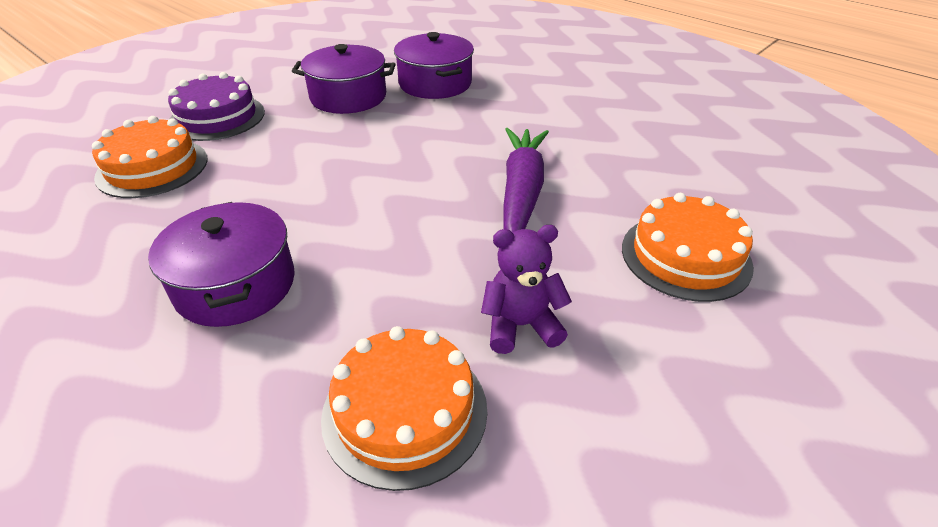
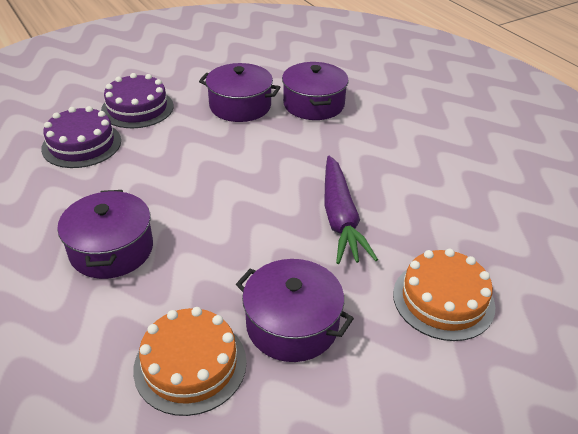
camera: 15 degrees right, 0 degrees up
orange cake [92,116,208,198] -> purple cake [41,106,121,168]
purple teddy bear [481,225,572,354] -> purple pot [236,259,354,362]
purple carrot [504,128,549,232] -> purple carrot turned 150 degrees clockwise [324,156,378,264]

